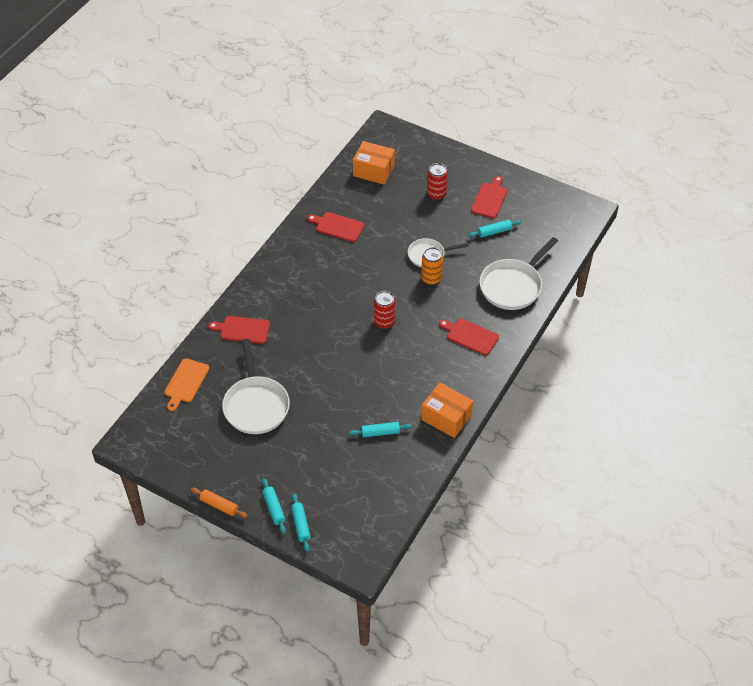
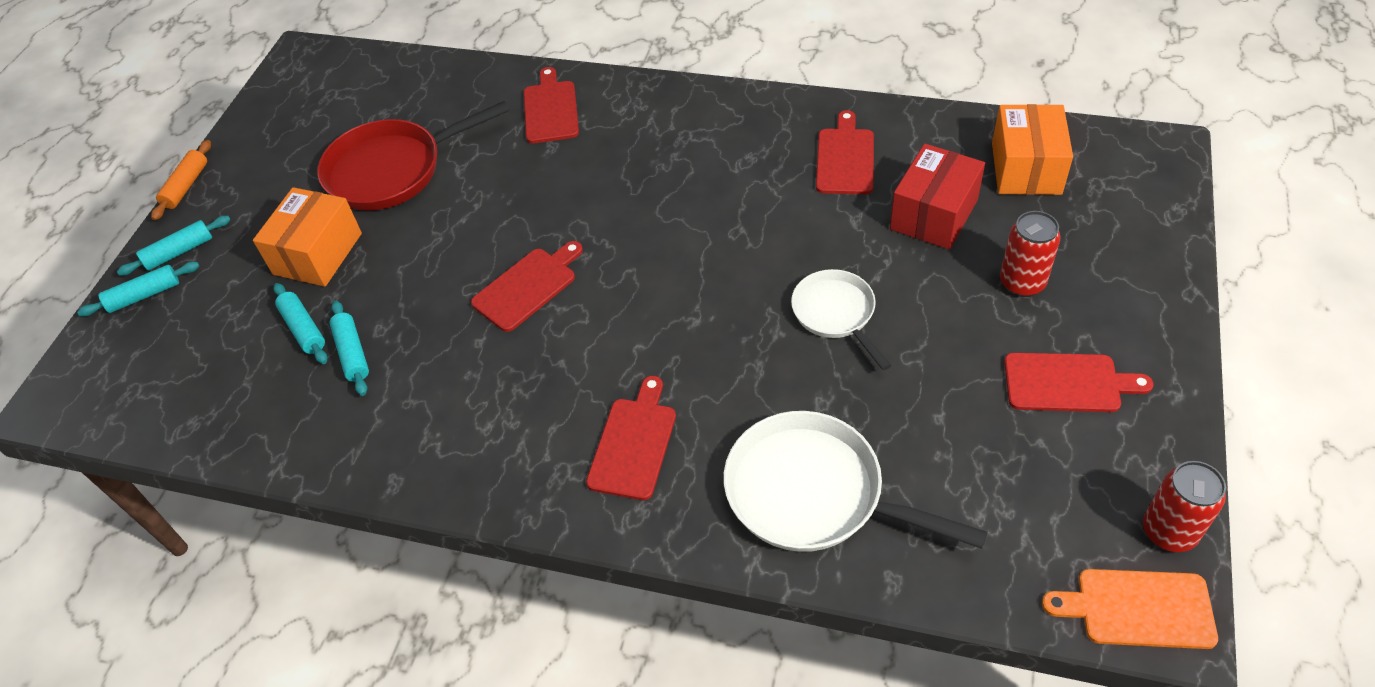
camera: 80 degrees right, 0 degrees up
orange cutting board [165,358,209,411] -> orange cutting board moved to [1042,569,1218,649]
white pan [222,339,290,434] -> red pan [317,101,510,211]
red can [374,291,396,329] -> red can moved to [1143,461,1226,552]
orange can [421,247,443,285] -> none
orange box [421,383,473,438] -> orange box moved to [253,187,362,287]
turquoise rolling pin [468,220,521,238] -> turquoise rolling pin moved to [273,283,327,364]
none -> red cutting board [471,241,583,332]
none -> red box [890,144,985,250]

